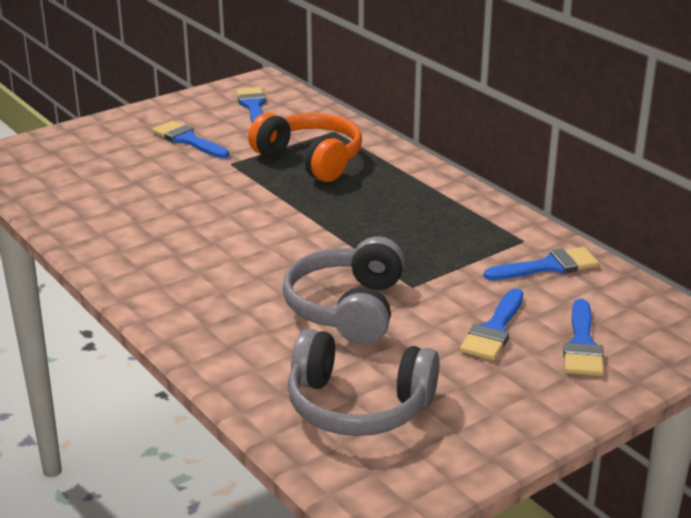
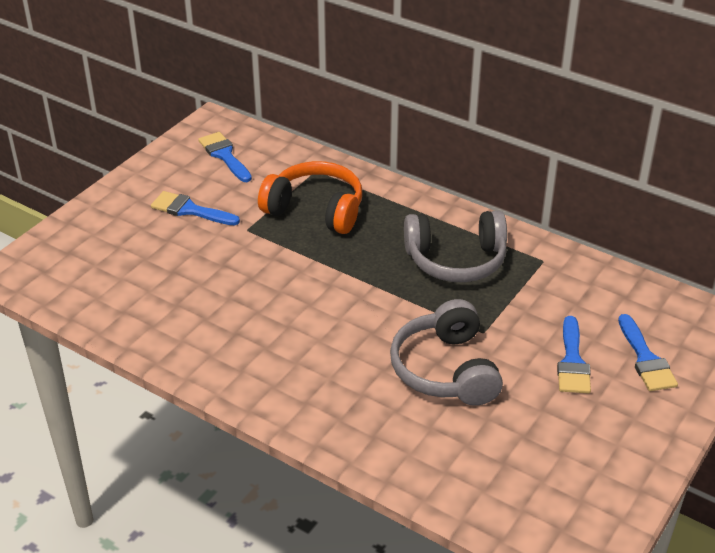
camera: 20 degrees left, 10 degrees up
grey headphones [288,329,439,436] -> grey headphones moved to [404,210,507,283]
blue brush [484,247,599,280] -> none

